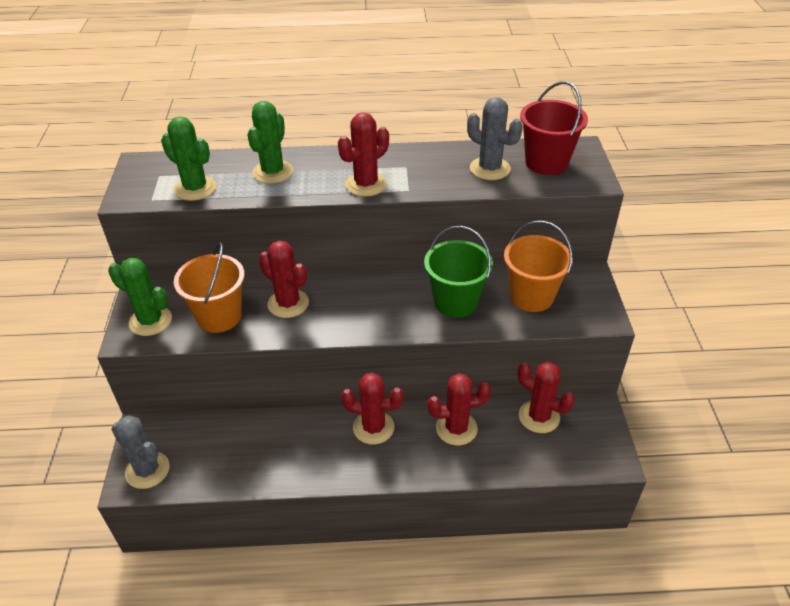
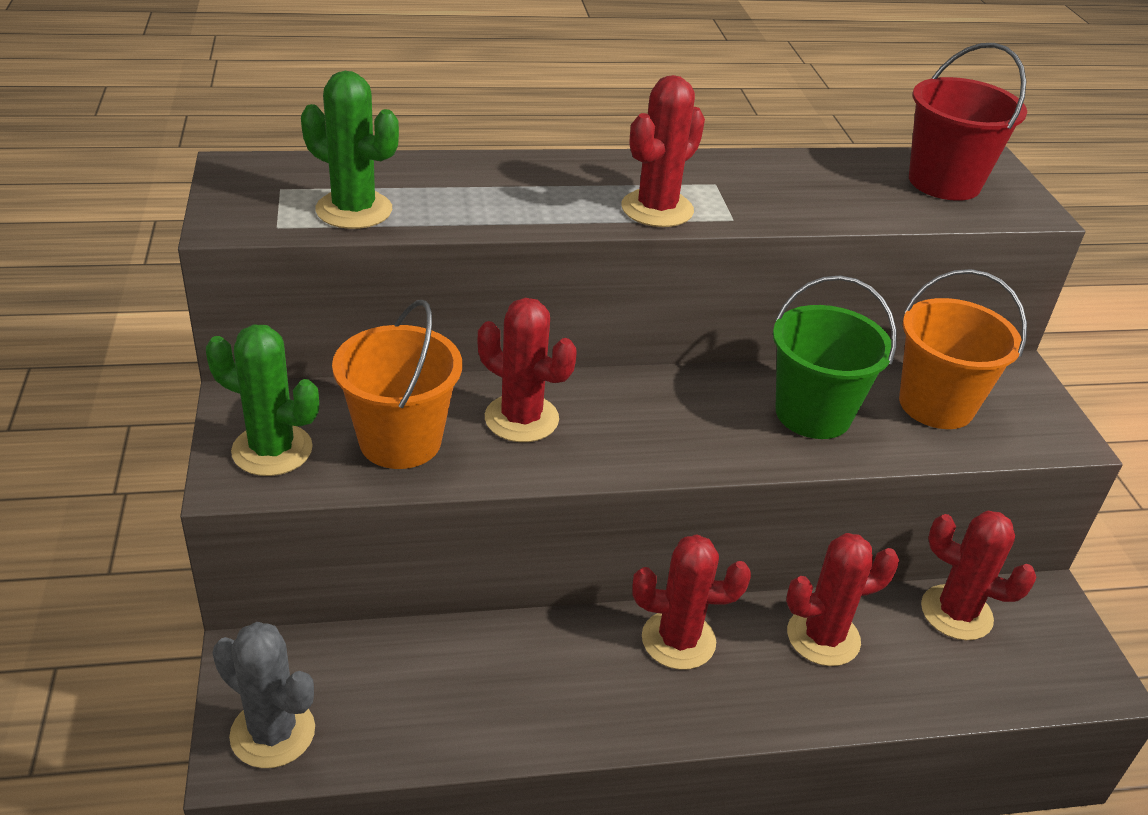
camera: 10 degrees left, 5 degrees down
green cactus [247,101,293,184] -> none
grey cactus [467,97,523,180] -> none

